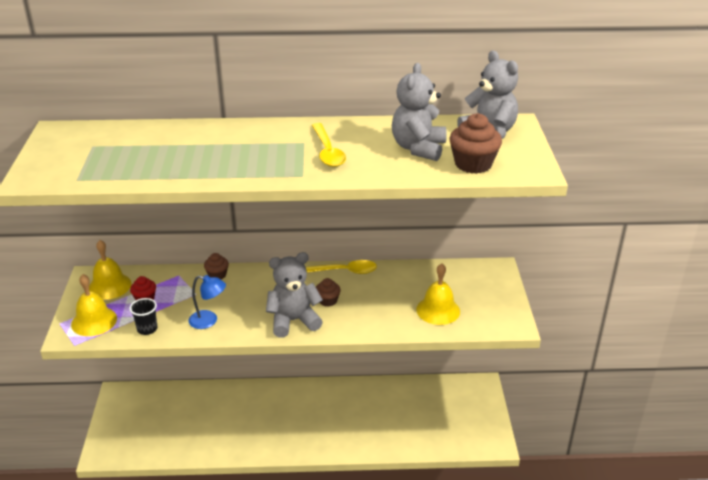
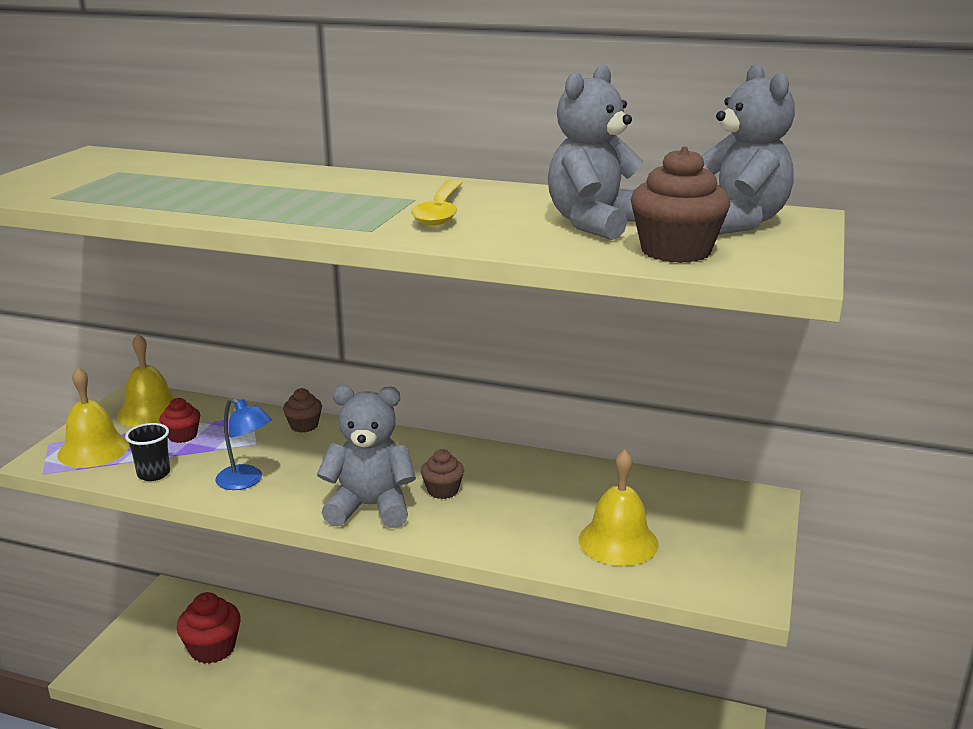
camera: 20 degrees right, 10 degrees down
yellow spoon [306,260,377,274] -> none
none -> red cupcake [177,592,241,664]

